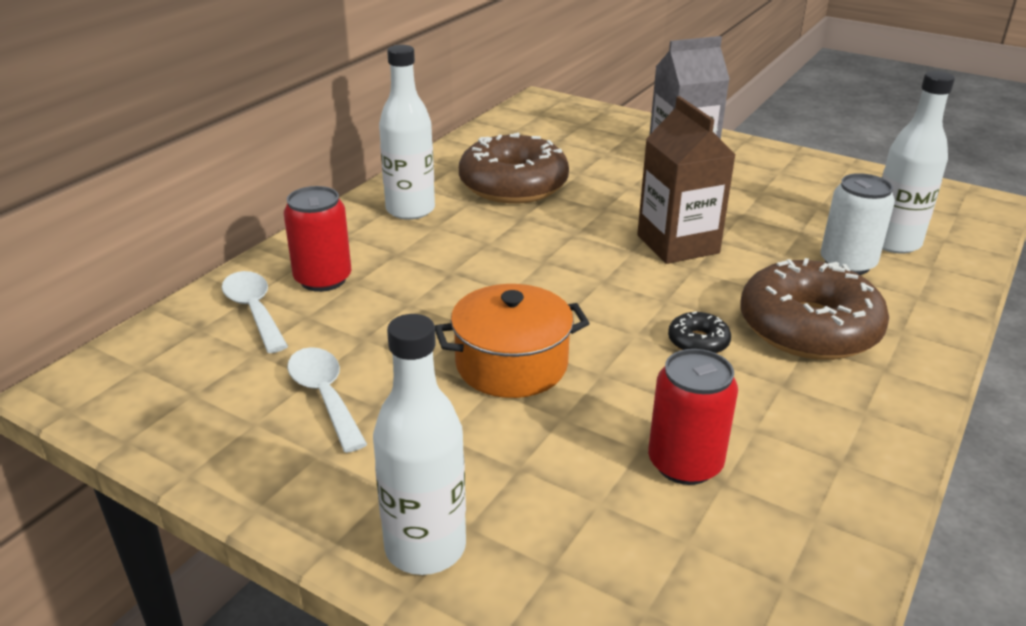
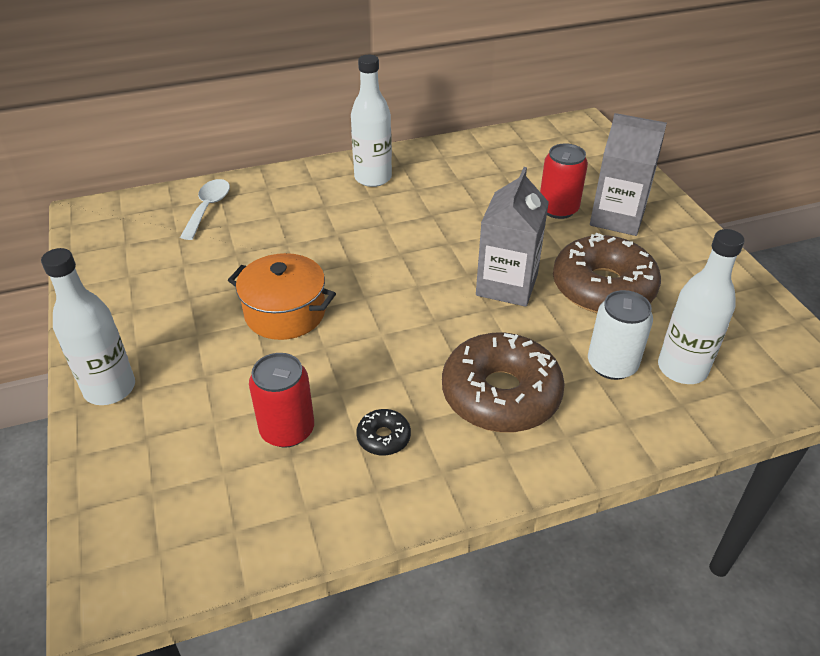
camera: 40 degrees right, 10 degrees up
red can [284,186,351,292] -> red can moved to [540,143,588,219]
white spoon [287,347,367,453] -> none
brown donut [459,133,569,204] -> brown donut moved to [553,233,661,313]
brown carton [637,96,735,264] -> grey carton [476,167,549,307]
black donut [668,312,731,353] -> black donut moved to [356,409,411,456]

